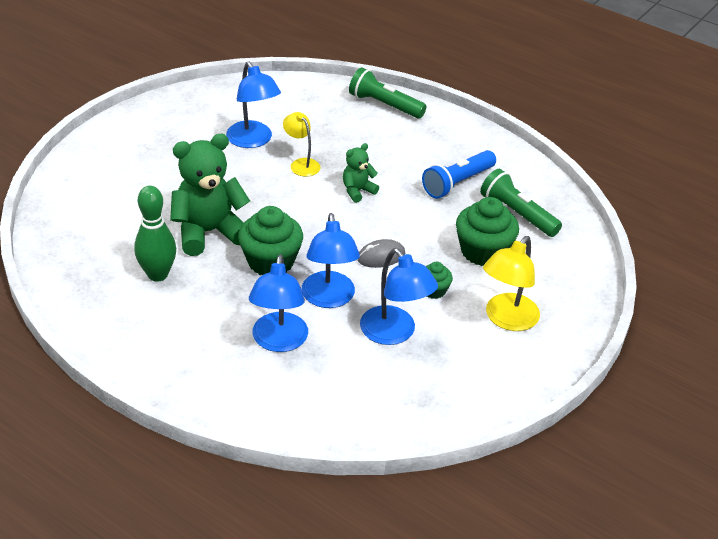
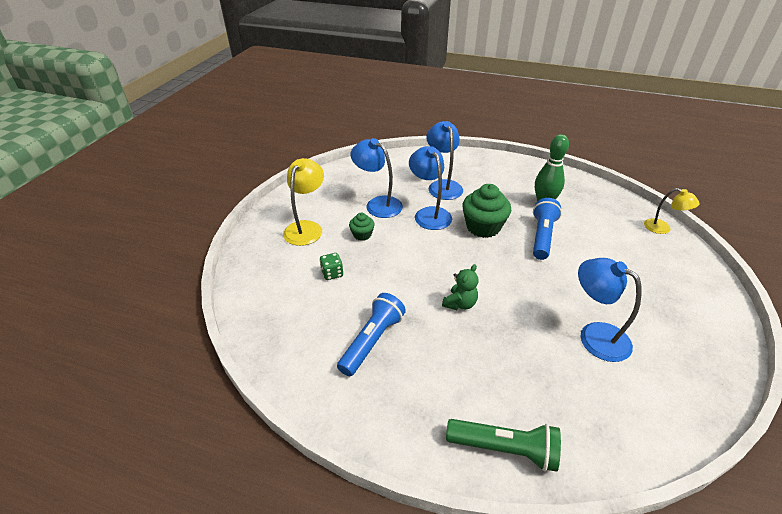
camera: 165 degrees right, 0 degrees up
green teddy bear [170,134,250,256] -> blue flashlight [533,198,562,260]
yellow lamp [283,112,320,177] -> yellow lamp moved to [644,188,699,234]
grey mouse [357,239,405,268] -> none
green cupcake [456,197,519,266] -> green dice [320,253,343,280]
green flashlight [480,169,562,237] -> none

